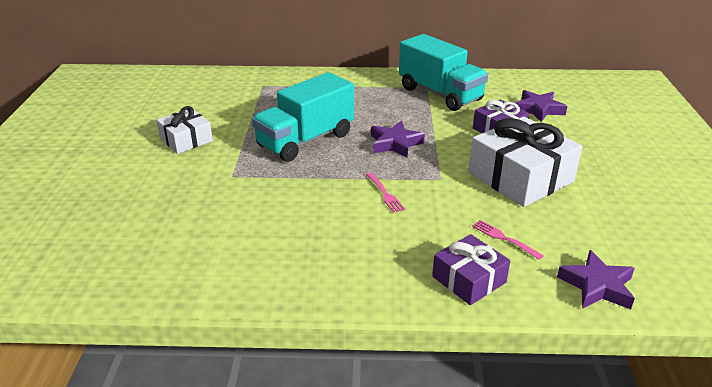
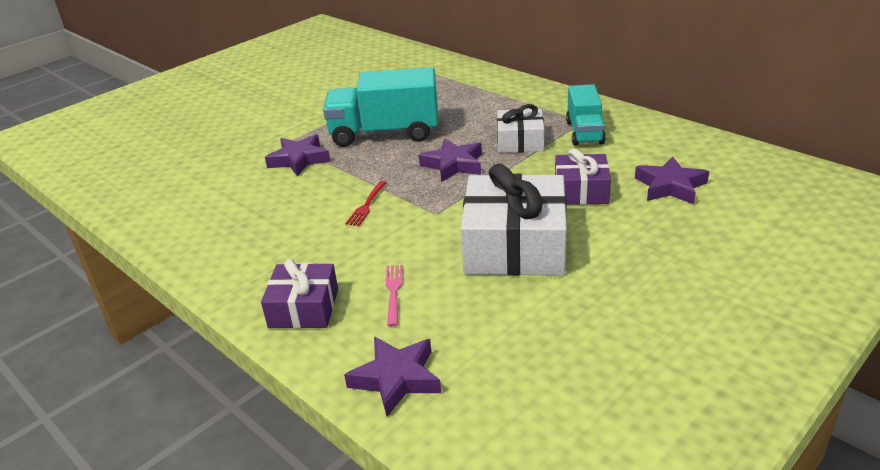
camera: 45 degrees right, 0 degrees up
white gift [156,106,213,154] -> white gift moved to [497,104,544,153]
pink fork [366,172,405,213] -> red fork [346,181,387,226]
turquoise truck [399,34,488,111] -> turquoise truck [566,84,606,146], size x0.61
none -> purple star [265,135,331,176]

